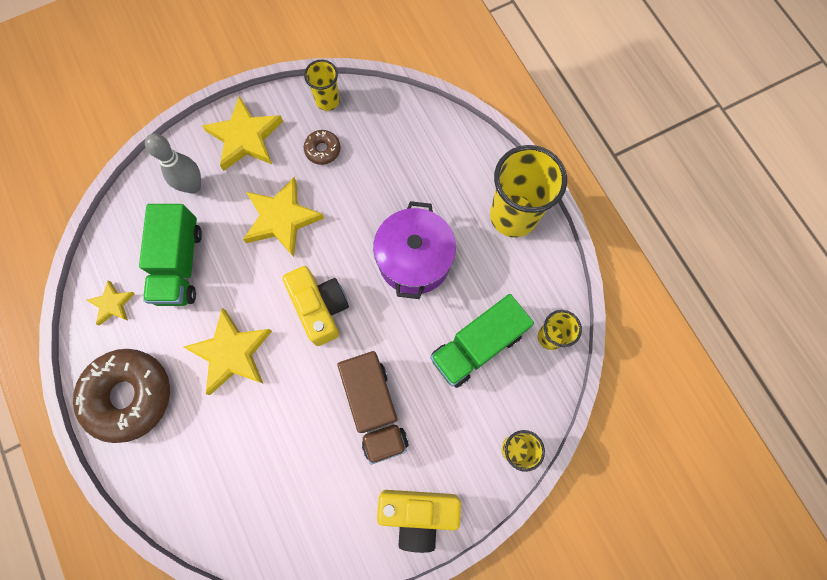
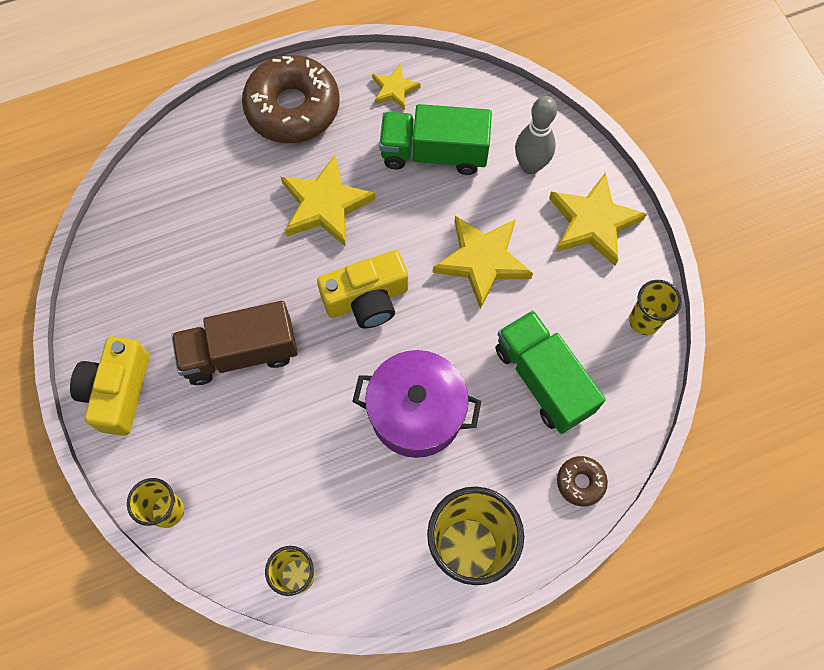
camera: 95 degrees right, 5 degrees down
brown donut [304,130,341,165] -> brown donut moved to [557,456,608,507]
green truck [430,294,534,388] -> green truck moved to [495,310,606,434]

